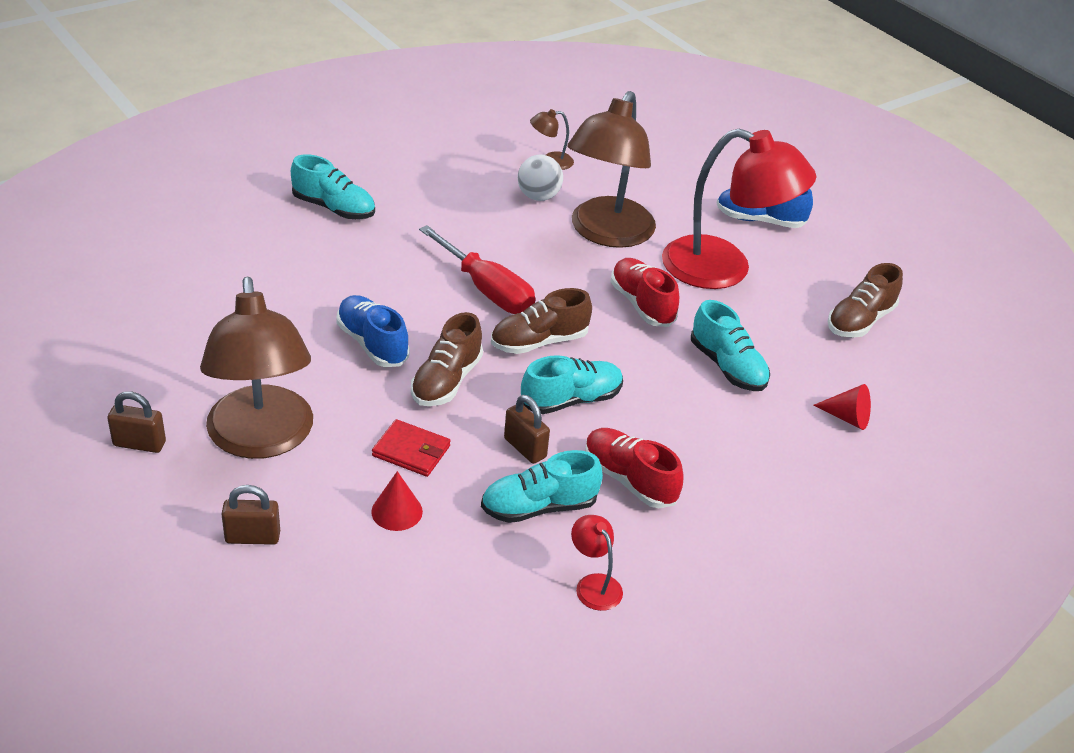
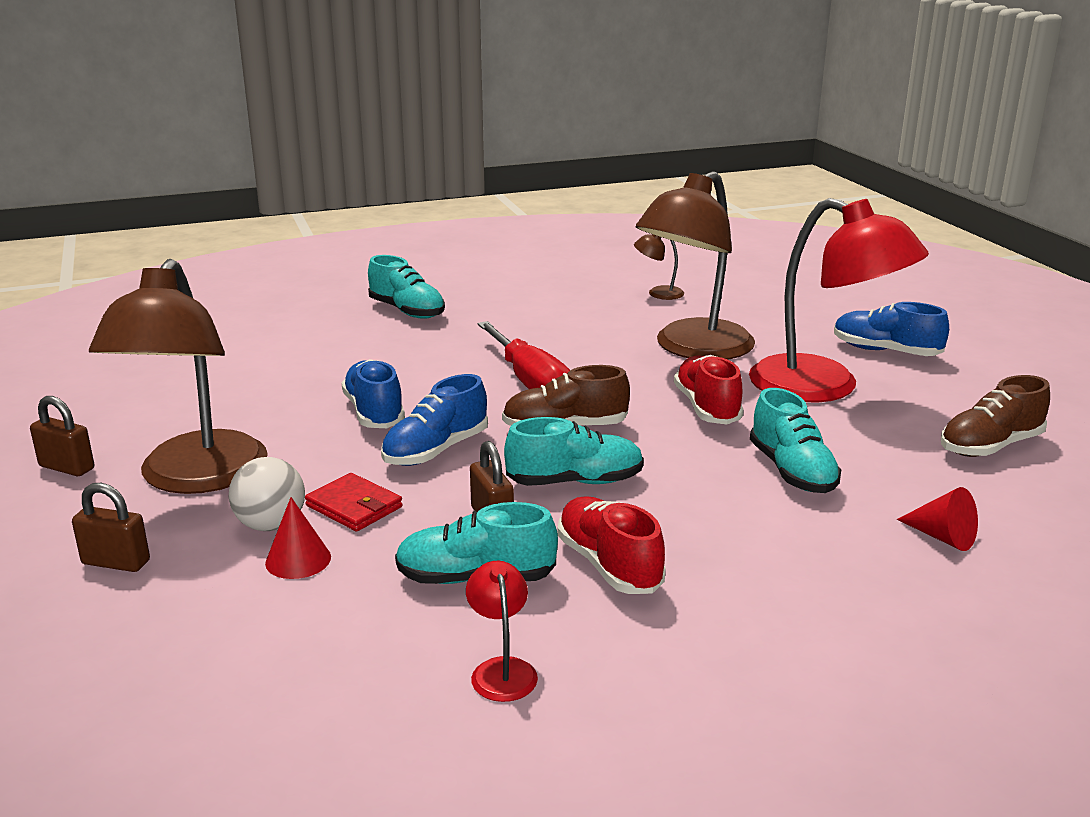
camera: 20 degrees right, 15 degrees down
brown shoe [411,312,483,406] -> blue shoe [381,374,488,466]
white ball [518,155,563,201] -> white ball moved to [229,457,305,531]

